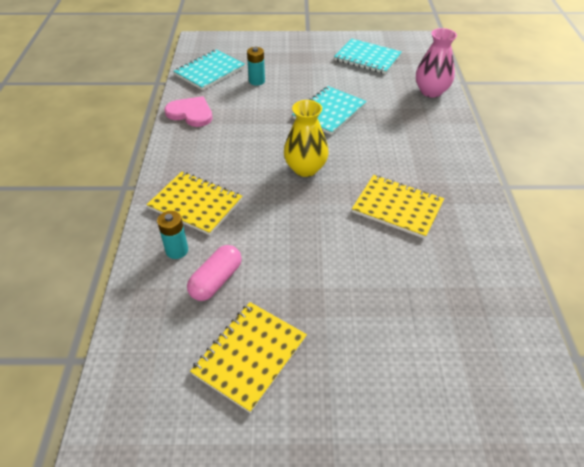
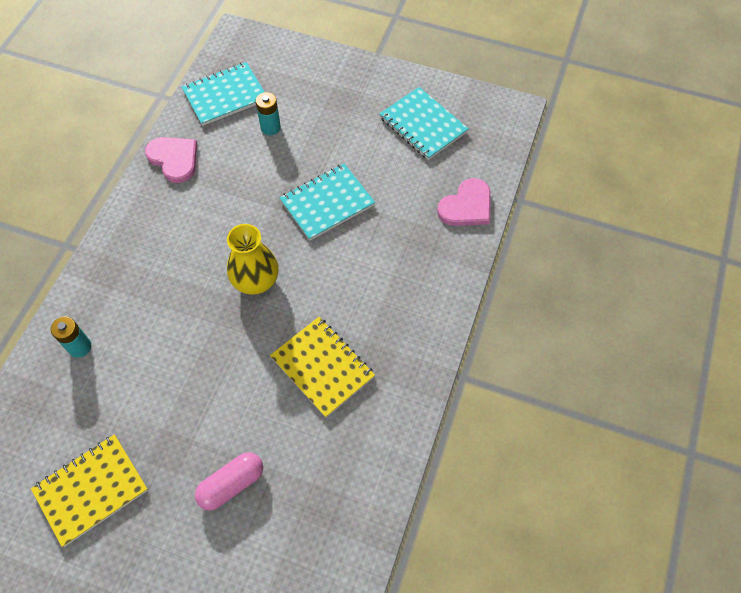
camera: 20 degrees right, 15 degrees up
yellow notebook [147,172,242,235] -> none
pink capsule [187,245,242,301] -> pink capsule moved to [195,452,263,511]
pink vase [416,28,457,98] -> pink heart [437,178,491,226]

